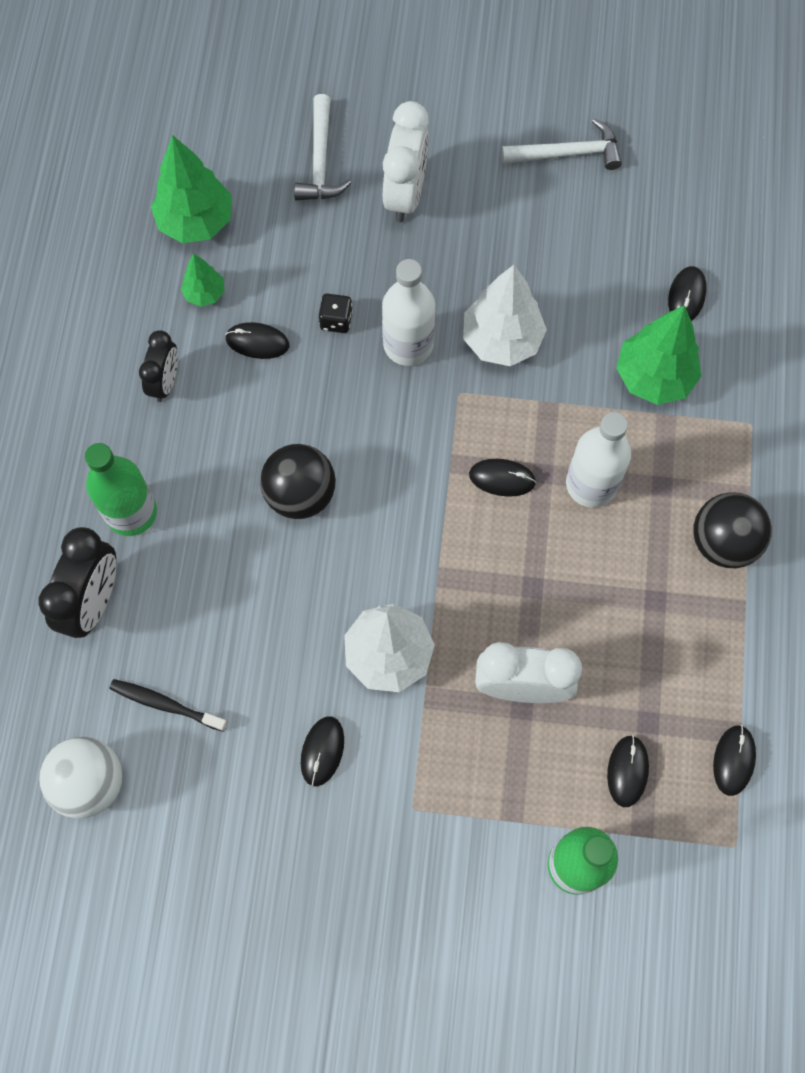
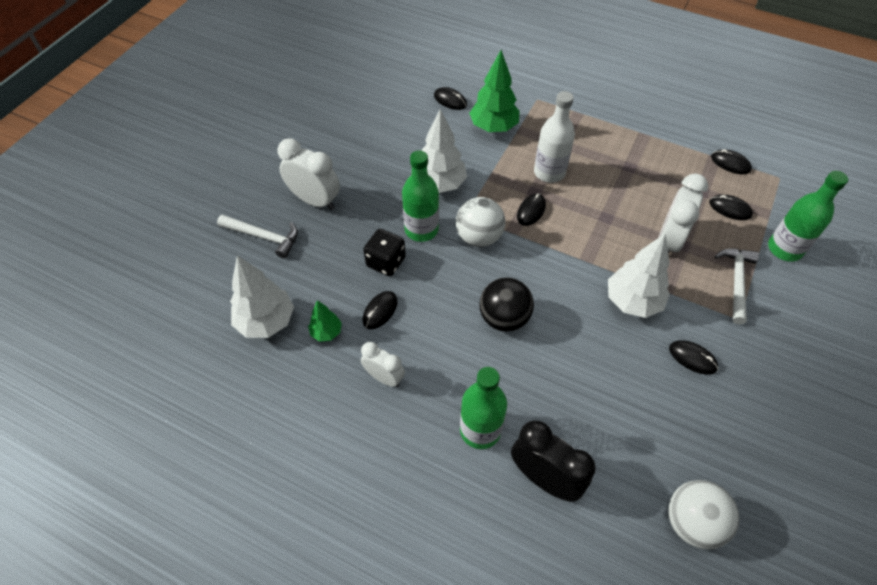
camera: 70 degrees left, 15 degrees down
black toothbrush [109,679,227,732] -> none
black clock [139,330,178,402] -> white clock [361,342,405,387]
green tree [151,135,232,243] -> white tree [230,256,294,338]
black dice [319,294,353,333] -> black dice [363,229,406,276], size x1.53
white bottle [382,259,435,366] -> green bottle [402,151,439,242]
white hammer [502,119,622,170] -> white hammer moved to [715,248,759,324]
black ball [693,492,772,568] -> none
none -> white ball [456,197,505,247]

